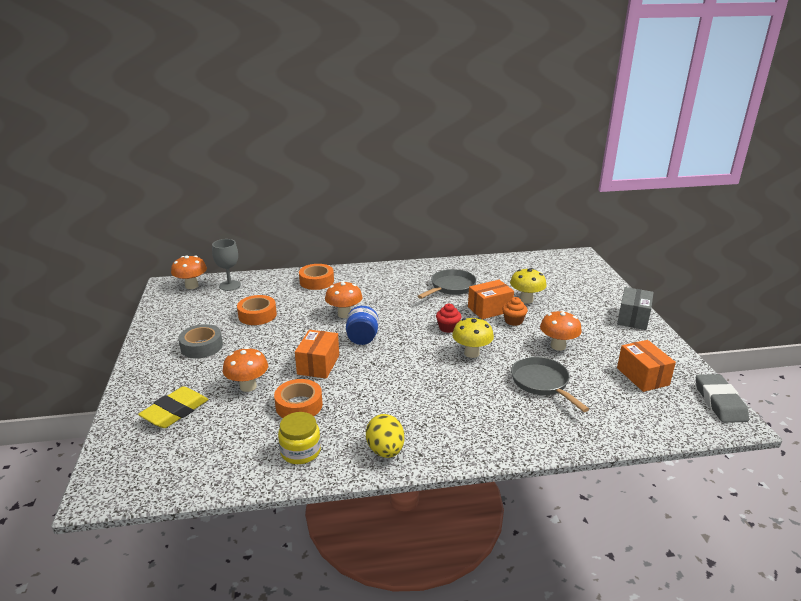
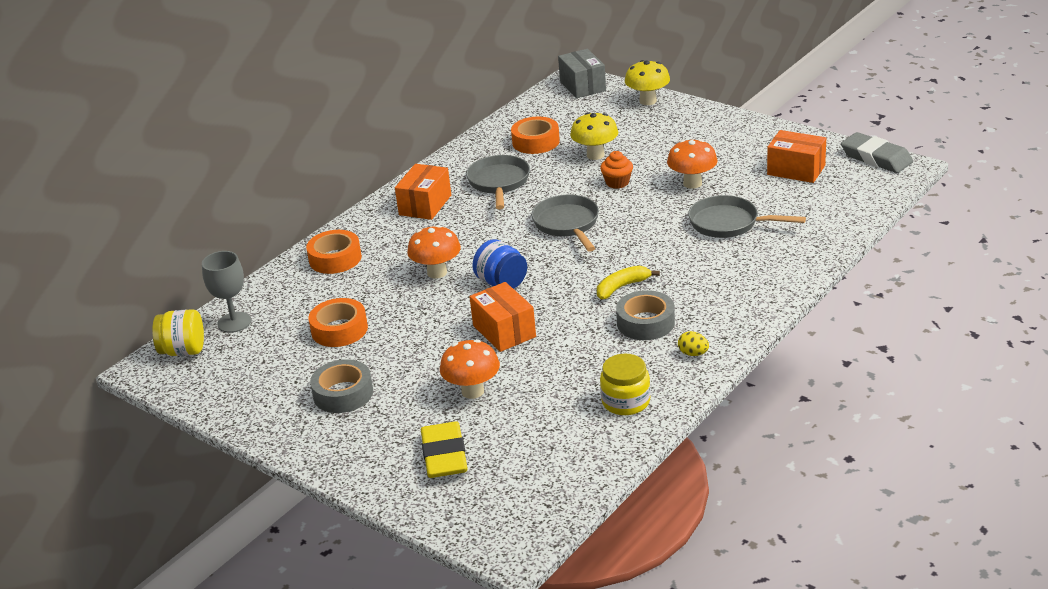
camera: 40 degrees left, 5 degrees up
orange mushroom [171,256,207,289] -> yellow jar [152,309,204,356]
orange tape [274,379,323,418] -> orange tape moved to [511,116,560,154]
yellow egg [366,414,405,458] -> yellow egg [678,331,709,356], size x0.55
red cupcake [436,304,462,333] -> grey pan [531,195,599,252]
yellow mushroom [452,317,494,358] -> yellow mushroom moved to [625,60,670,105]
orange box [468,280,514,319] -> orange box moved to [395,164,451,220]
grey box [617,287,654,330] -> grey box moved to [558,49,606,98]
none -> yellow banana [597,266,660,300]
none -> grey tape [616,290,675,340]

